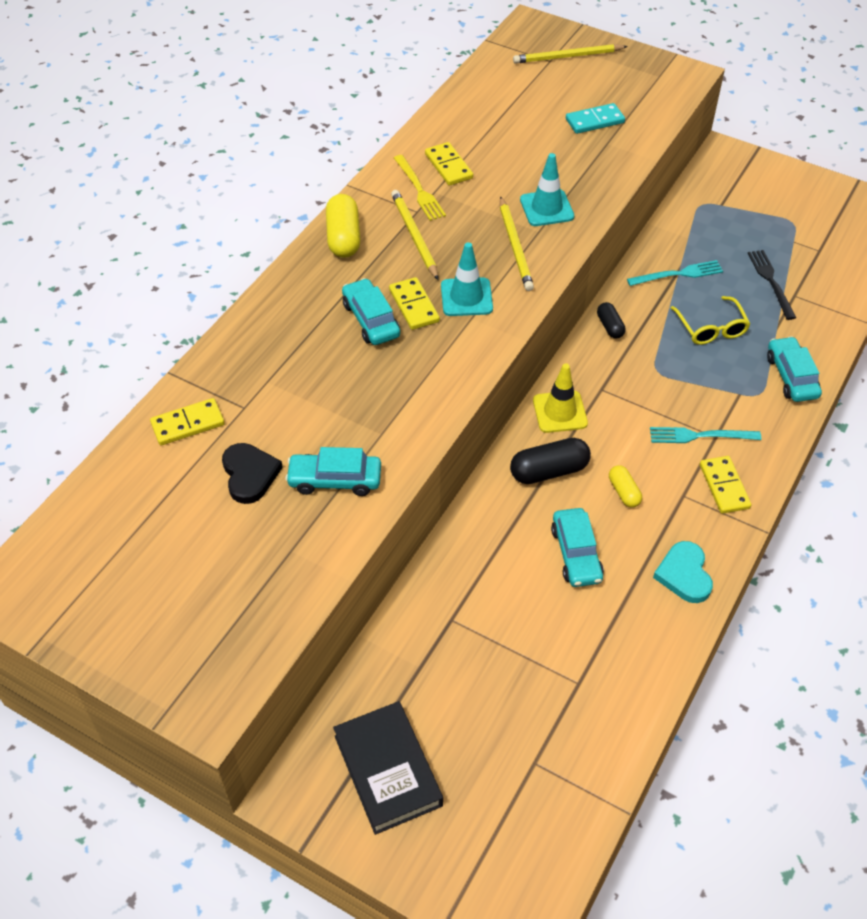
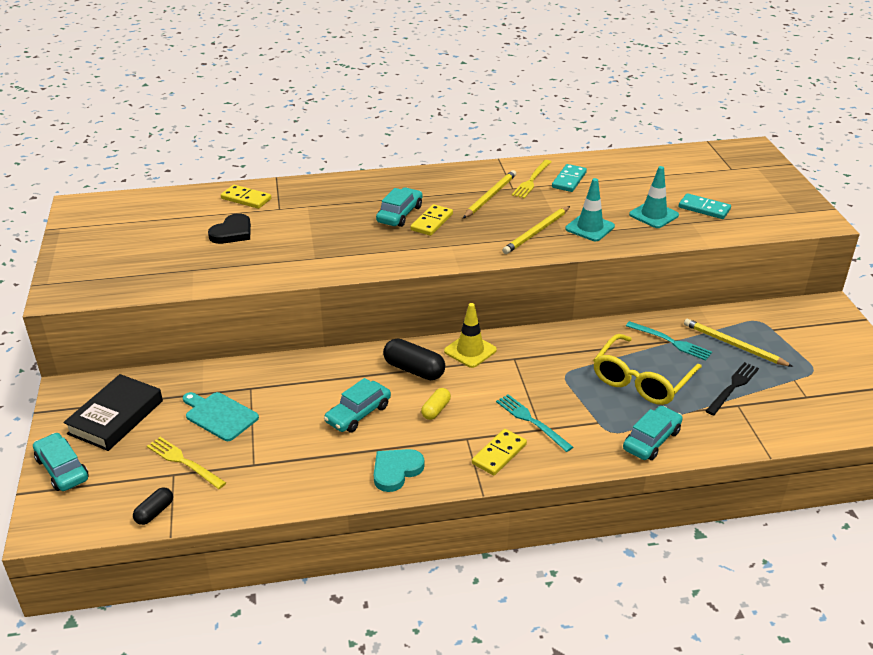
camera: 50 degrees right, 15 degrees down
turquoise car [285,447,381,496] -> turquoise car moved to [33,433,89,491]
yellow capsule [326,194,360,258] -> none
yellow domino [425,142,473,186] -> turquoise domino [552,164,587,192]
turquoise traffic cone [441,242,493,316] -> turquoise traffic cone moved to [629,166,679,228]
yellow pencil [513,44,628,64] -> yellow pencil moved to [684,319,793,367]
black capsule [597,302,626,339] -> black capsule moved to [133,487,173,525]
yellow glasses [671,296,750,345] -> yellow glasses [593,334,702,405], size x1.54
none -> yellow fork [147,437,226,489]
none -> turquoise cutting board [183,392,259,441]

